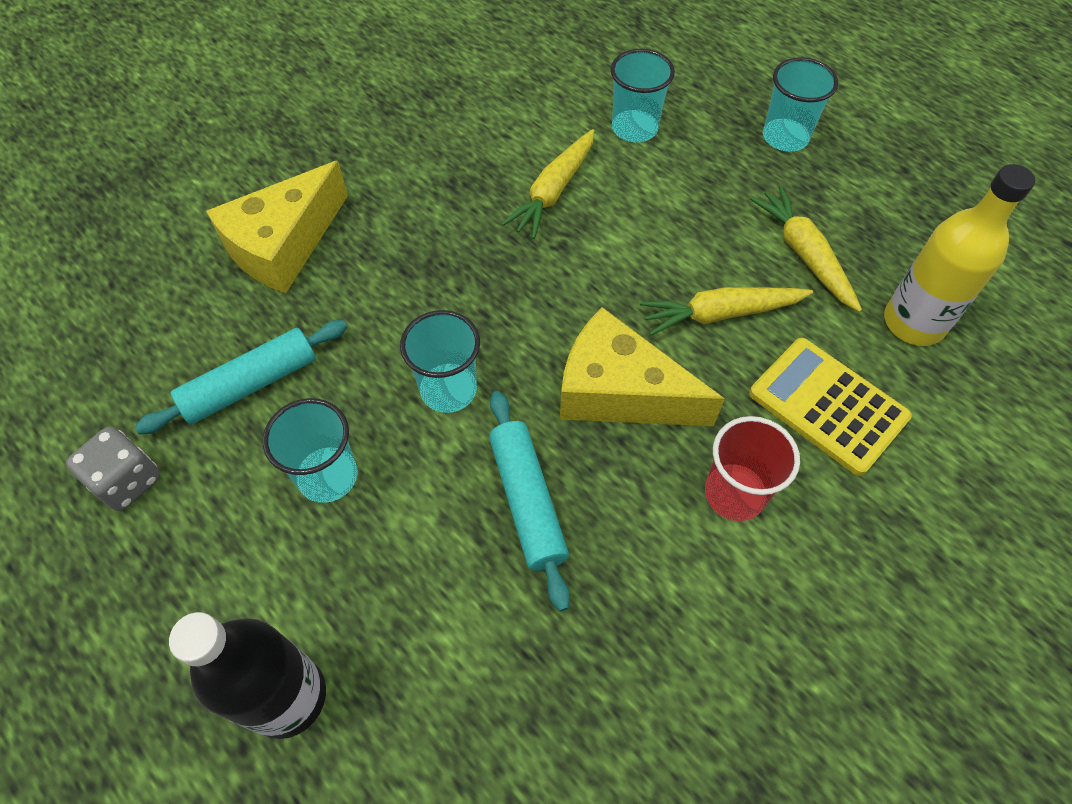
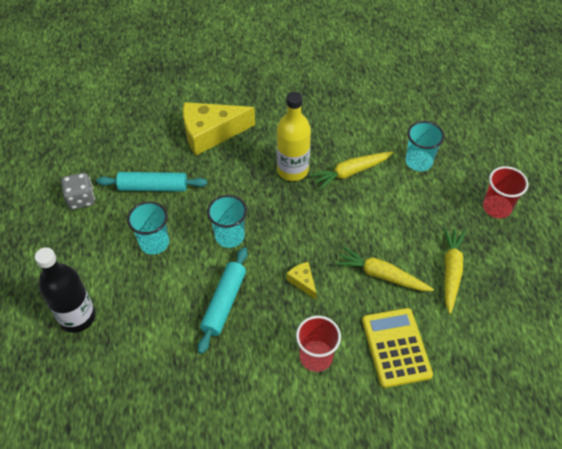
camera: 35 degrees right, 5 degrees down
yellow cheese [560,307,725,426] -> yellow cheese [287,262,317,300], size x0.45
turquoise cup [763,57,838,152] -> red cup [483,166,528,218]
yellow bottle [884,164,1035,346] -> yellow bottle moved to [277,92,311,181]

